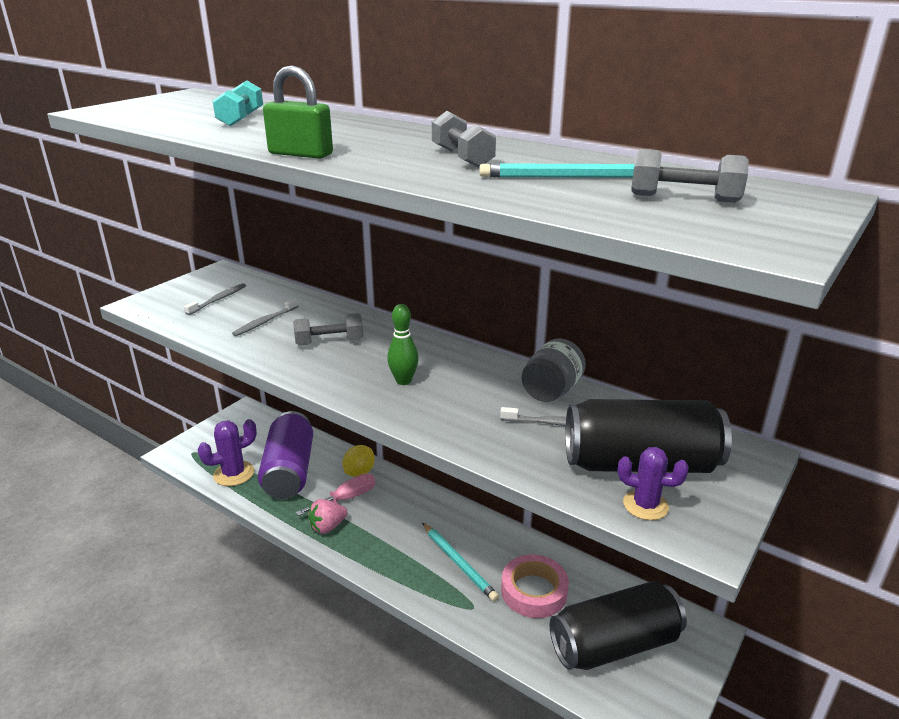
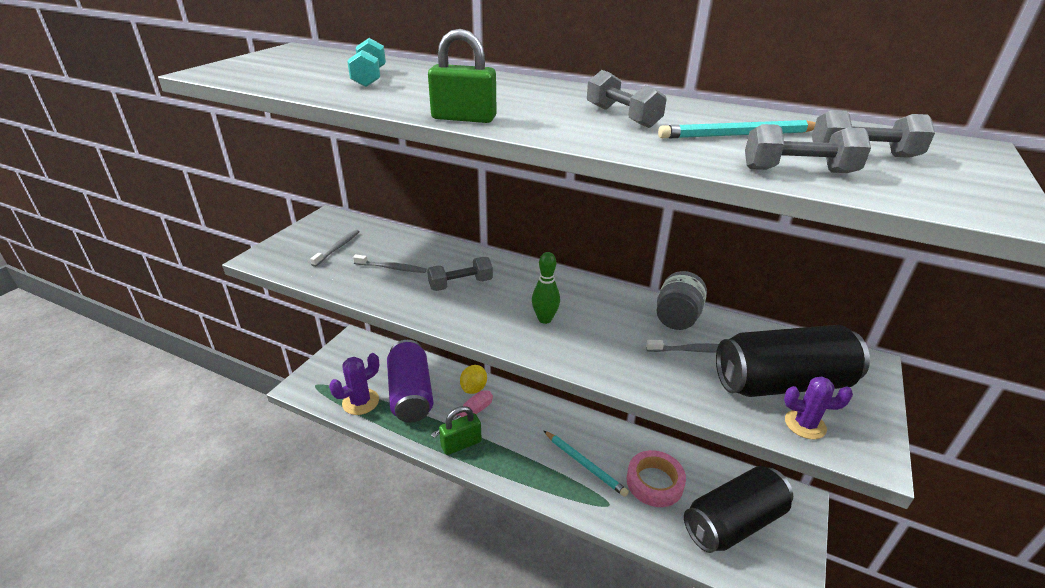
camera: 10 degrees left, 5 degrees up
grey toothbrush [232,298,299,336] -> grey toothbrush turned 105 degrees counterclockwise [353,254,427,273]
pink strawberry [308,499,348,534] -> green padlock [439,406,482,455]
none -> grey dumbbell [745,124,871,173]

